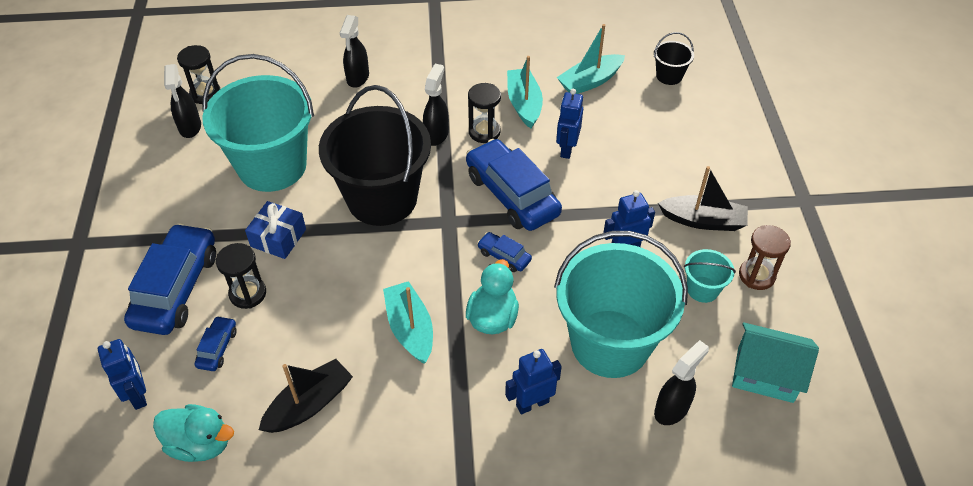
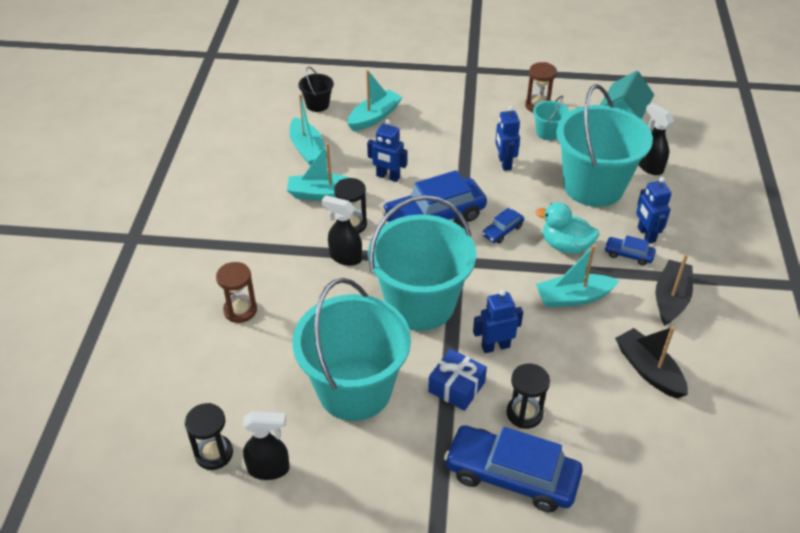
camera: 80 degrees left, 5 degrees down
blue robot [98,339,147,410] -> blue robot moved to [473,289,523,353]
turquoise duck [153,404,234,462] -> none
blue car [195,316,237,371] -> blue car moved to [604,236,656,265]
black bucket [319,85,431,226] -> turquoise bucket [368,195,476,331]
black spray bottle [340,15,369,88] -> brown hourglass [216,262,257,323]
black boat [658,166,748,231] -> black boat moved to [656,254,693,326]
none -> turquoise boat [347,70,402,131]

